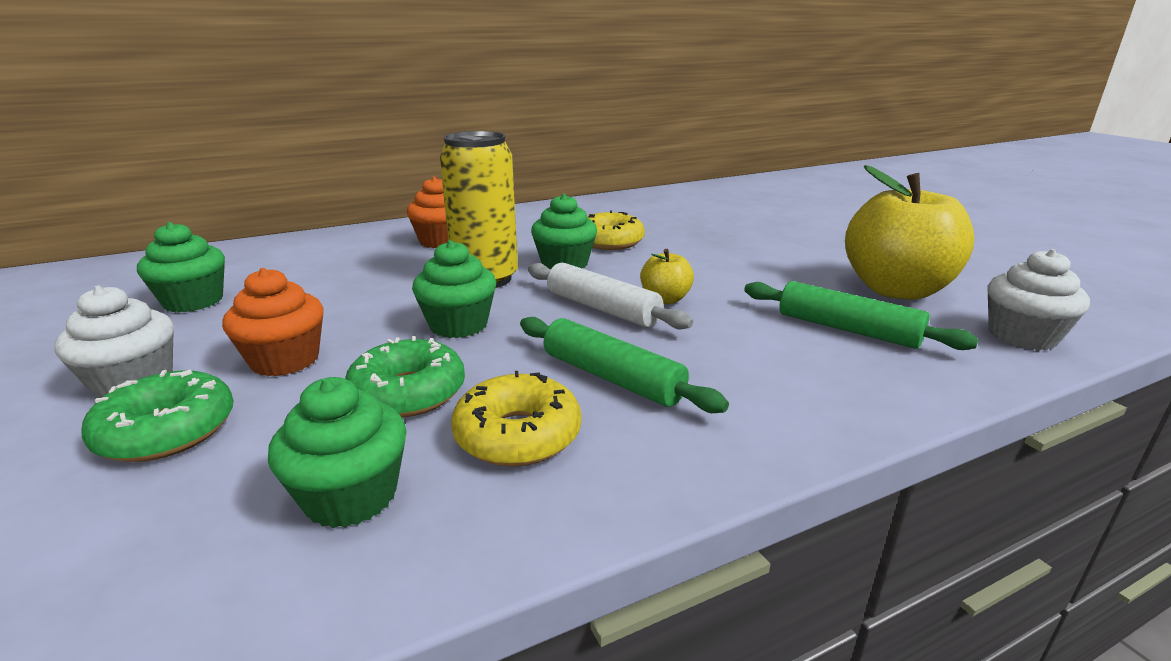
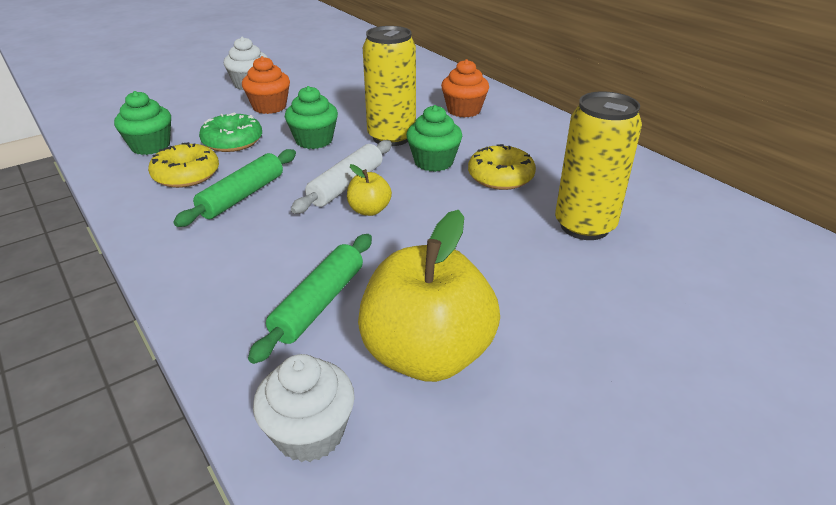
camera: 80 degrees right, 10 degrees up
green donut [81,369,233,462] -> none
green cupcake [137,222,225,312] -> none
none -> yellow can [555,92,642,240]

